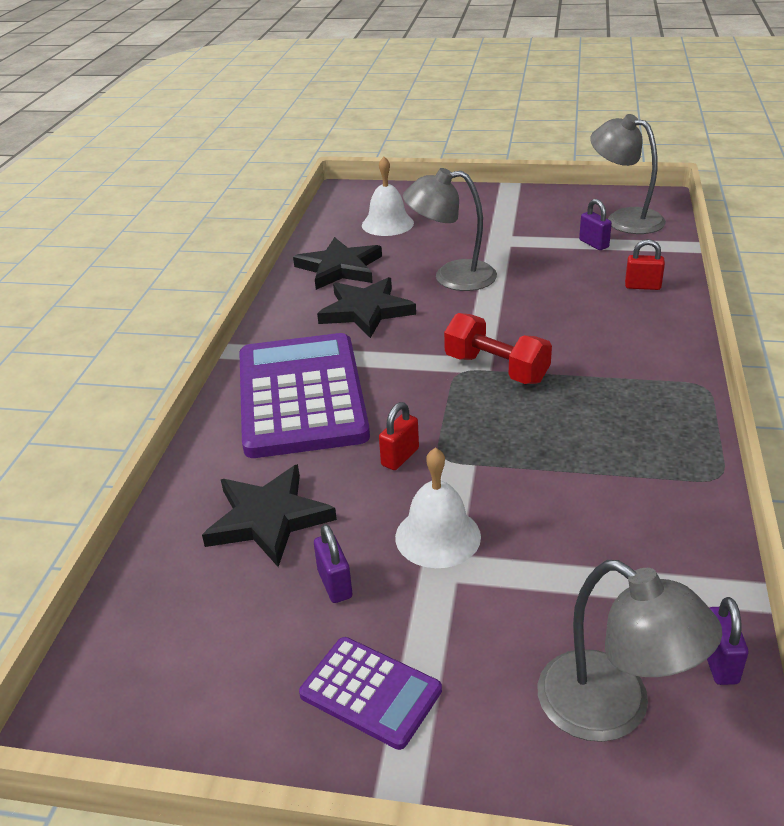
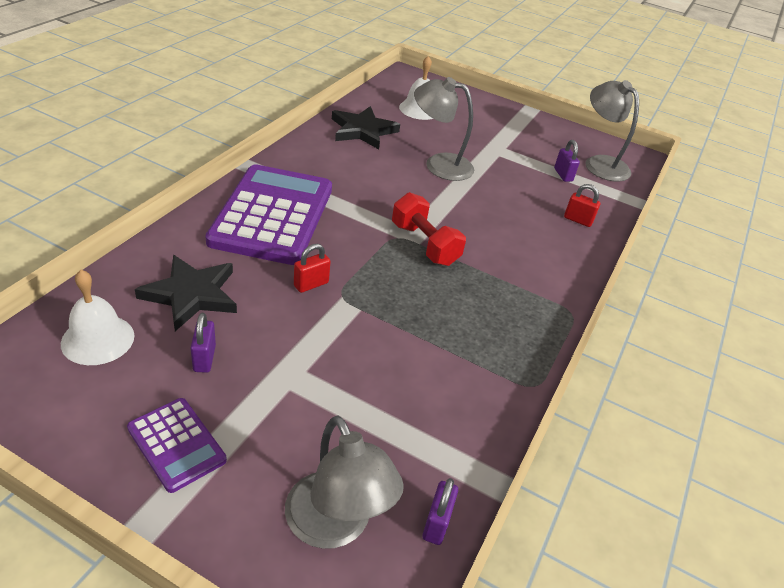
camera: 10 degrees right, 5 degrees up
black star [317,277,416,338] -> none
white bell [395,448,481,568] -> white bell moved to [61,270,134,365]

